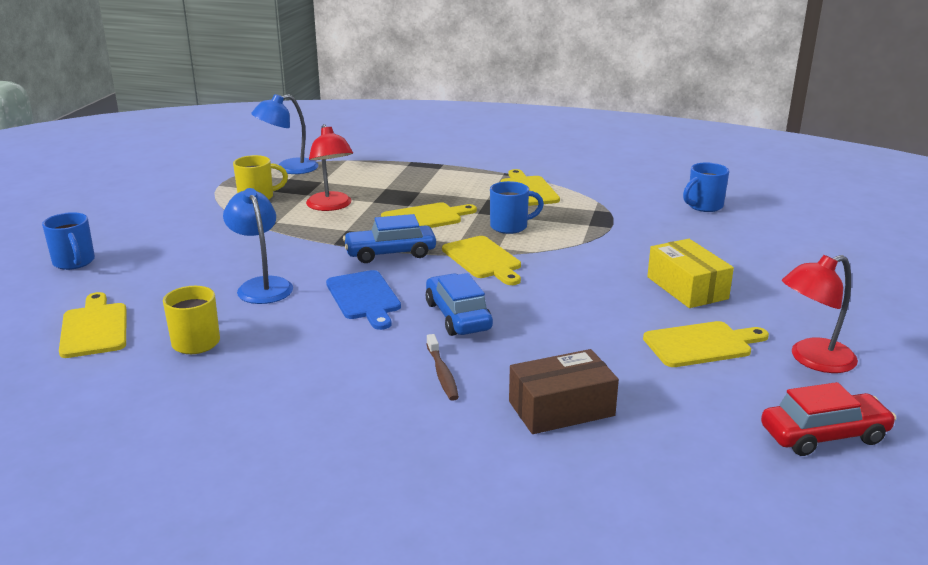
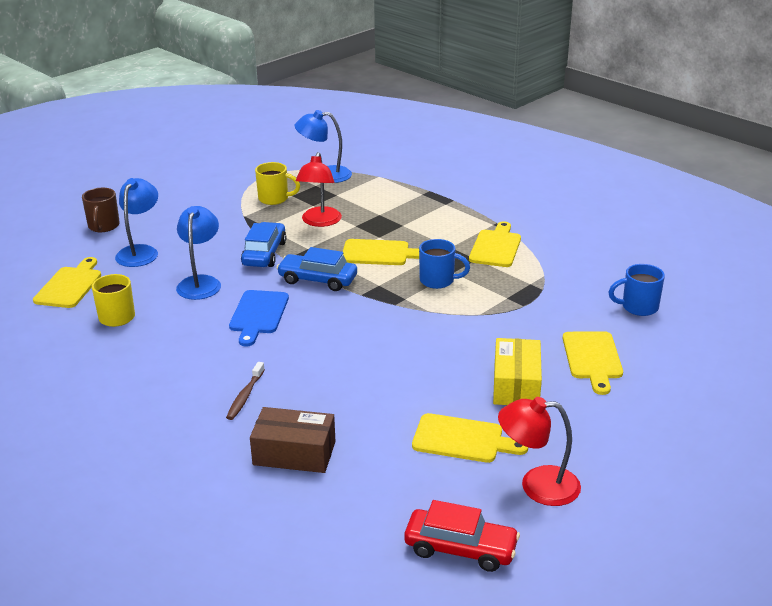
camera: 30 degrees right, 5 degrees up
blue mug [42,212,95,270] -> brown mug [82,188,120,232]
blue car [426,273,493,336] -> blue car moved to [241,222,287,267]
yellow cutting board [442,236,521,285] -> yellow cutting board moved to [563,331,623,395]
none -> blue lamp [115,178,158,267]

